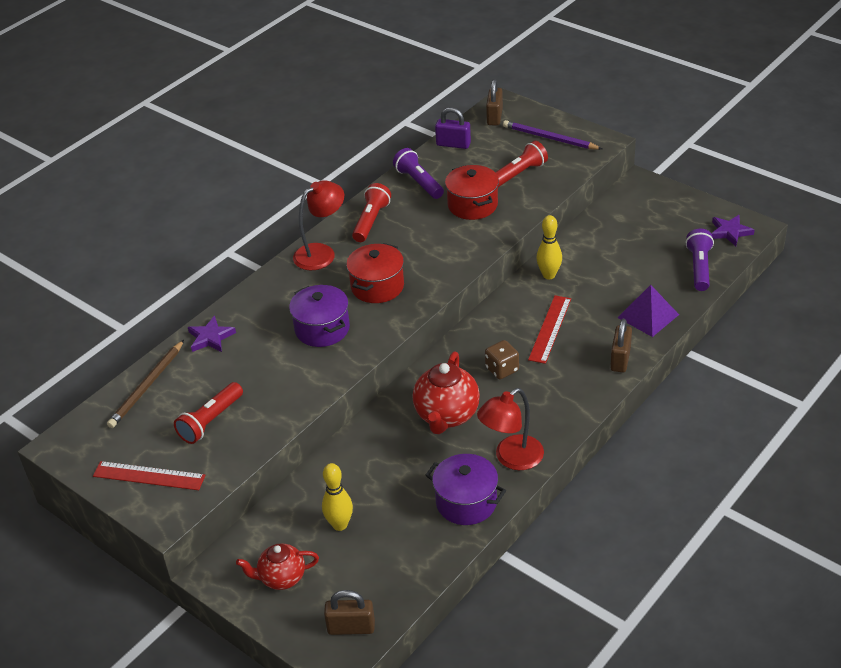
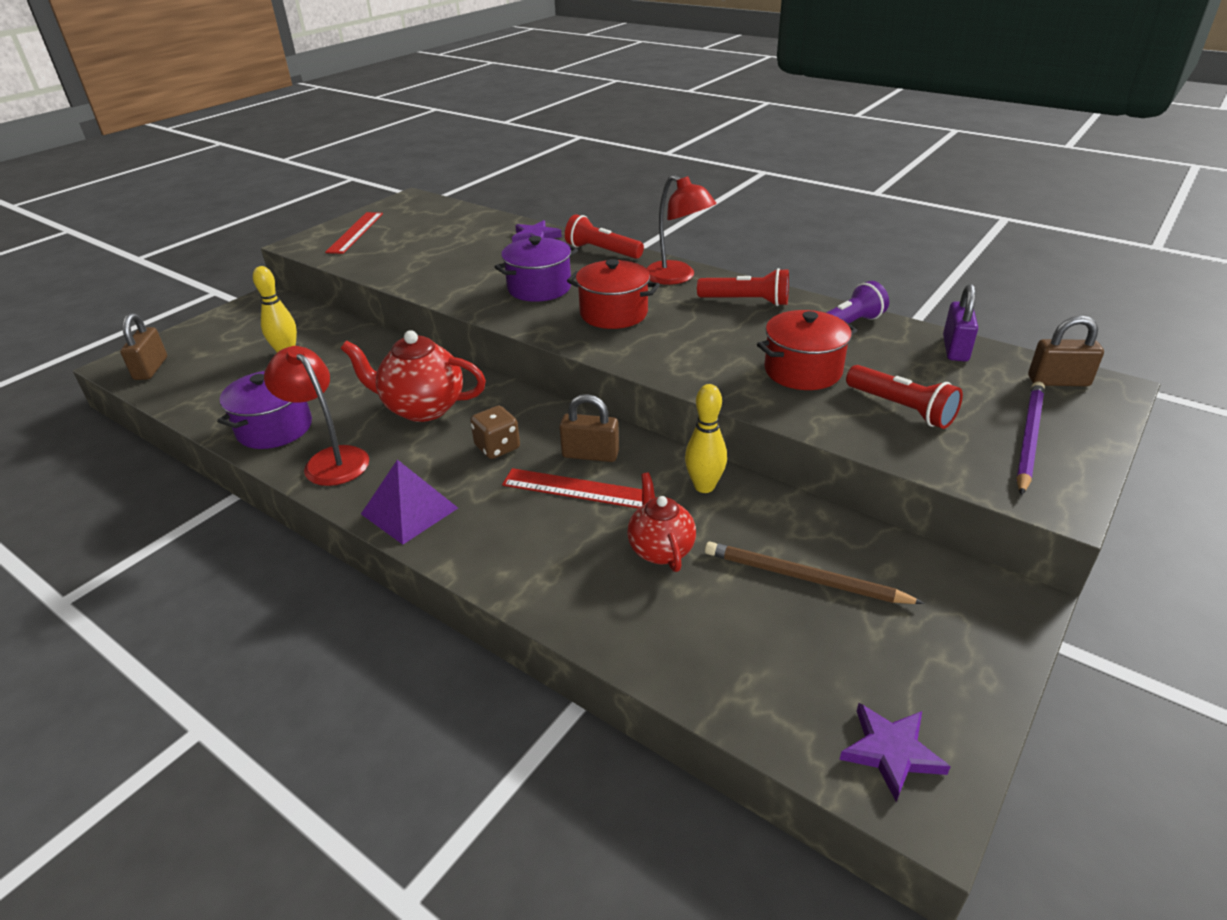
camera: 85 degrees right, 5 degrees down
brown pencil [107,340,184,428] -> brown pencil moved to [705,542,924,604]
red flashlight [174,382,243,444] -> red flashlight moved to [565,214,644,259]
red teapot [236,544,319,590] -> red teapot moved to [627,472,696,572]
brown padlock [610,319,632,372] -> brown padlock moved to [559,394,619,462]
purple pyramid [617,285,679,337] -> purple pyramid moved to [361,460,458,545]
purple flashlight [685,229,714,291] -> none

